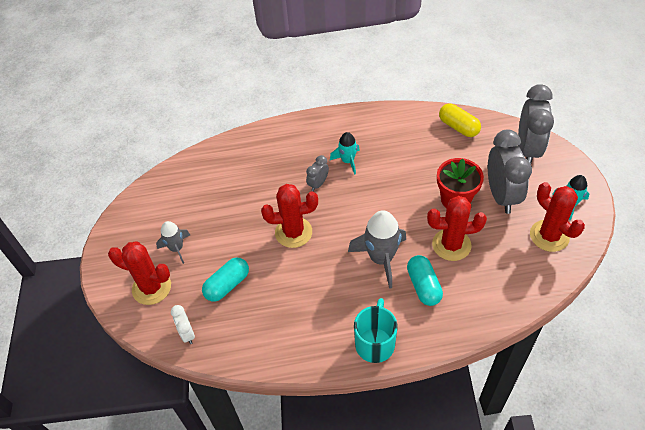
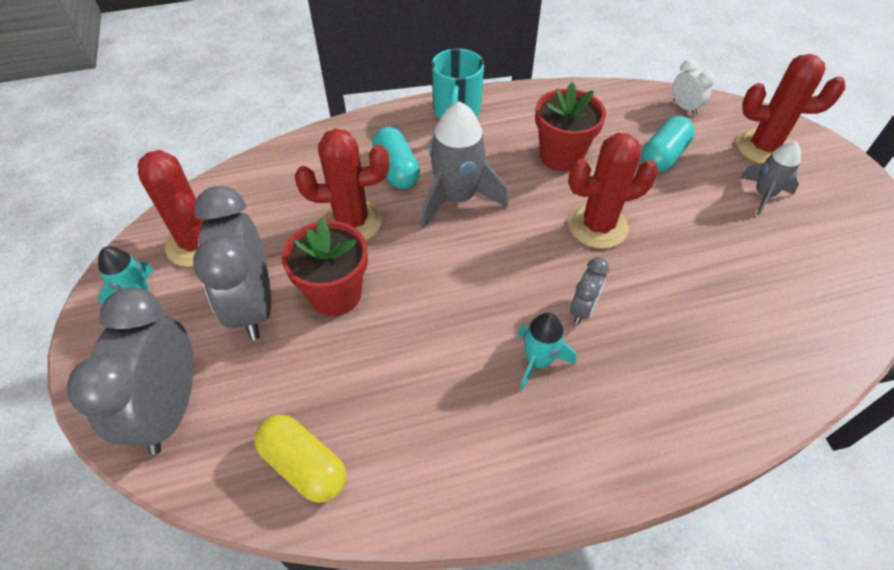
camera: 170 degrees right, 0 degrees up
none -> red flower pot [535,83,606,171]

